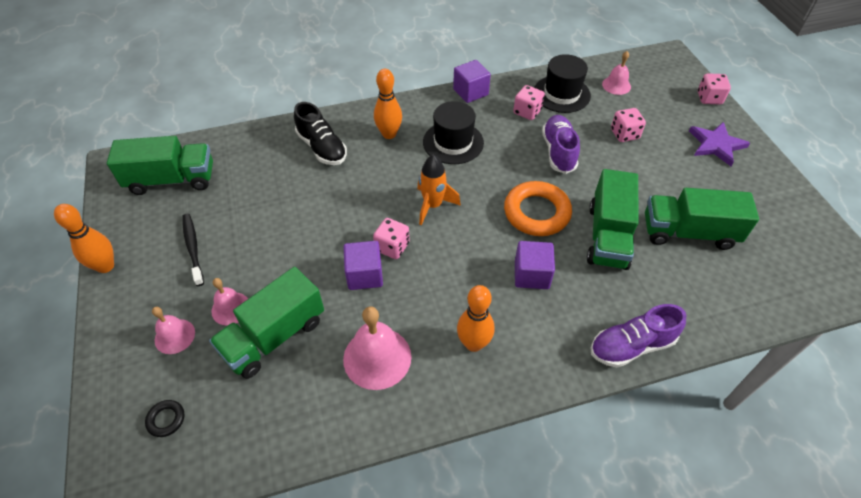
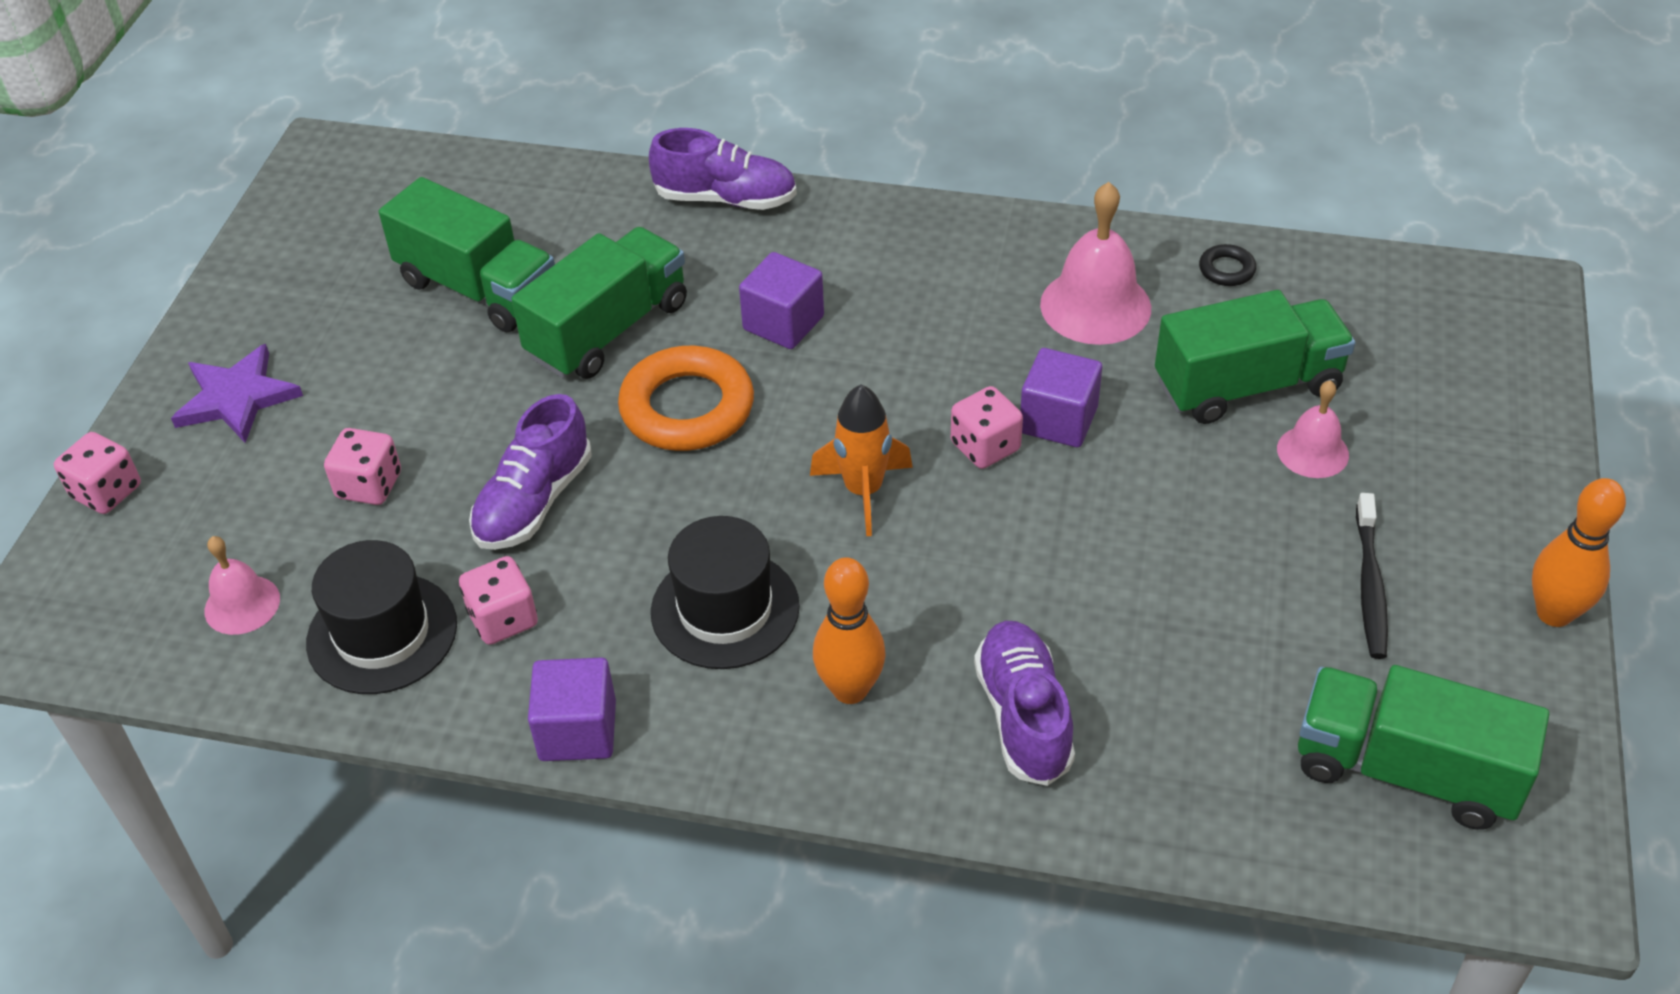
camera: 150 degrees left, 5 degrees down
black ring [145,400,185,437] -> black ring moved to [1199,244,1256,286]
pink bell [152,307,195,354] -> none
black shoe [294,102,347,165] -> purple shoe [974,621,1075,786]
orange bowling pin [457,285,494,352] -> none

